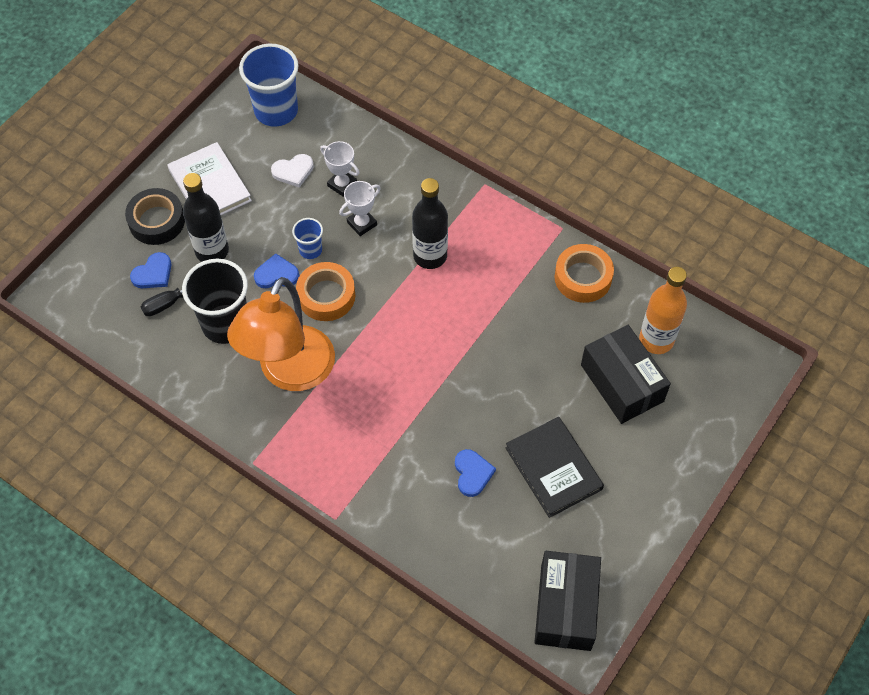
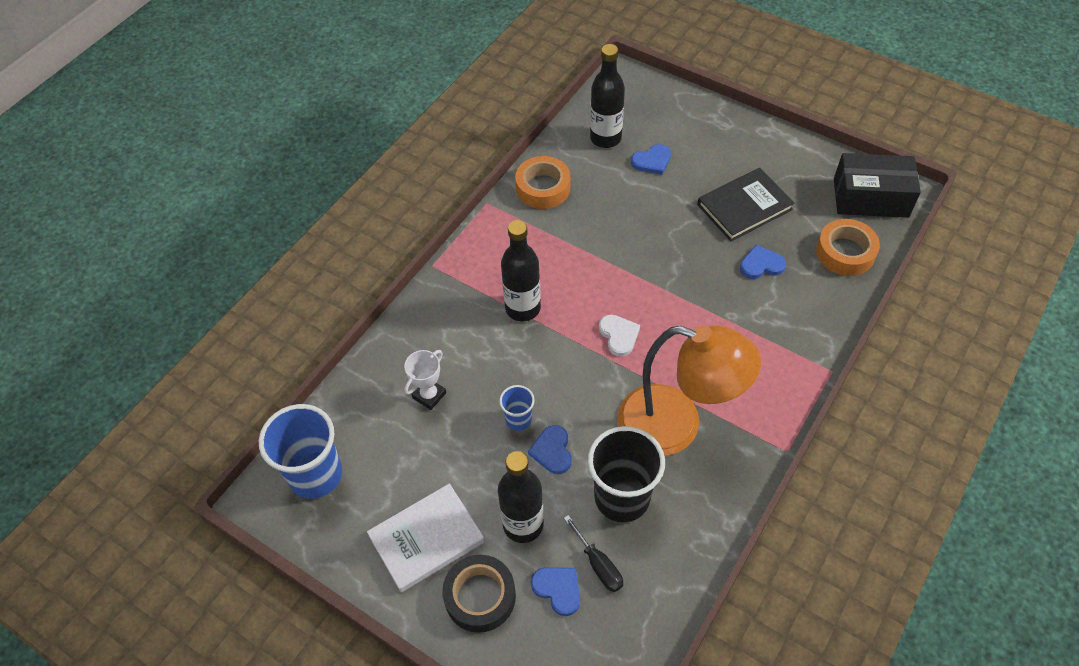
camera: 90 degrees left, 5 degrees down
white heart [271,154,314,188] -> white heart moved to [599,315,640,357]
orange tape [296,262,355,321] -> orange tape moved to [816,219,880,276]
white trophy [339,181,381,236] -> none
black box [581,325,671,424] -> blue heart [631,144,671,175]
orange bottle [639,267,687,354] -> black bottle [590,44,625,148]

